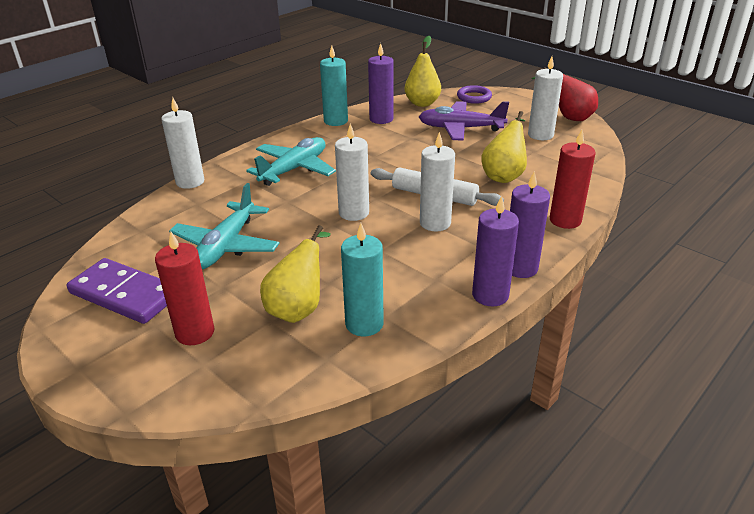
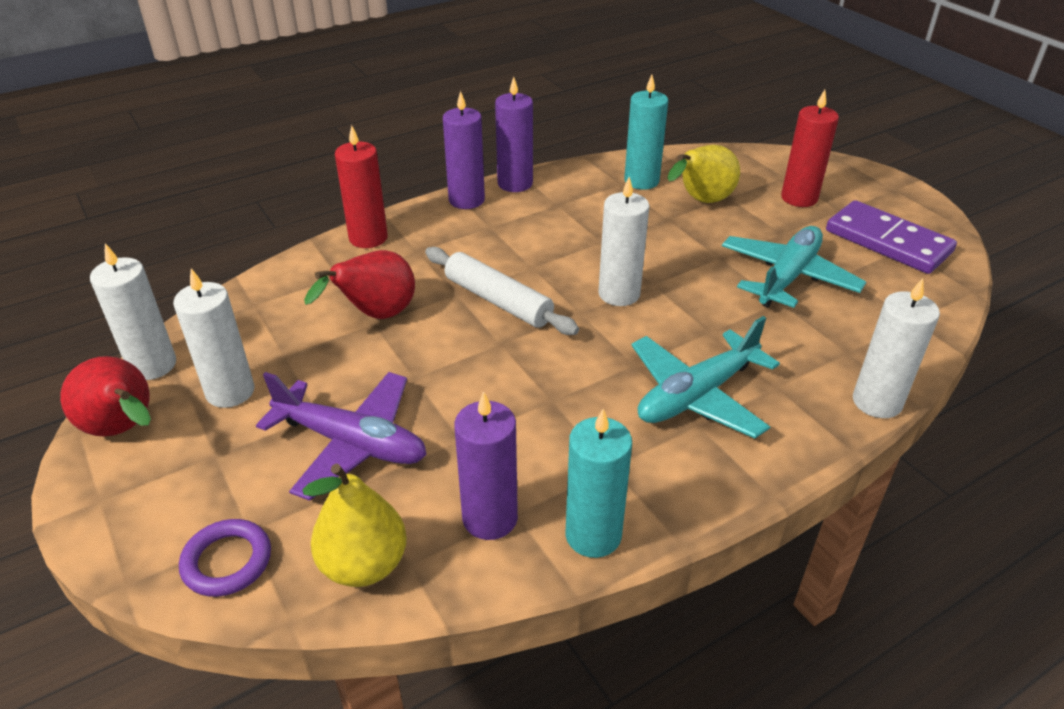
camera: 165 degrees left, 5 degrees up
white candle [420,132,455,231] -> white candle moved to [90,243,176,380]
yellow pear [481,111,527,183] -> red pear [304,250,415,319]

